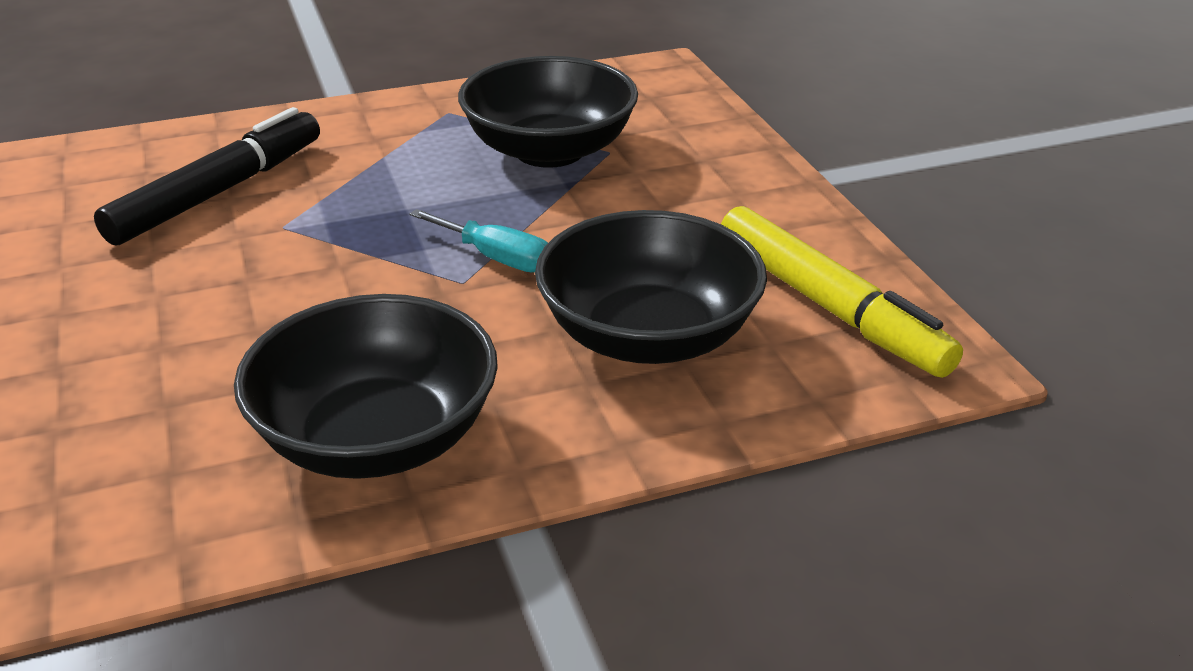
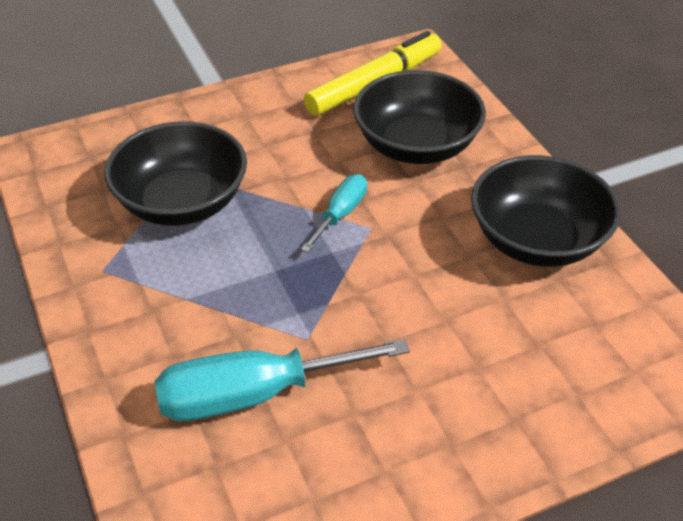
camera: 95 degrees left, 10 degrees up
black marker [94,107,320,245] -> turquoise screwdriver [155,338,410,421]

